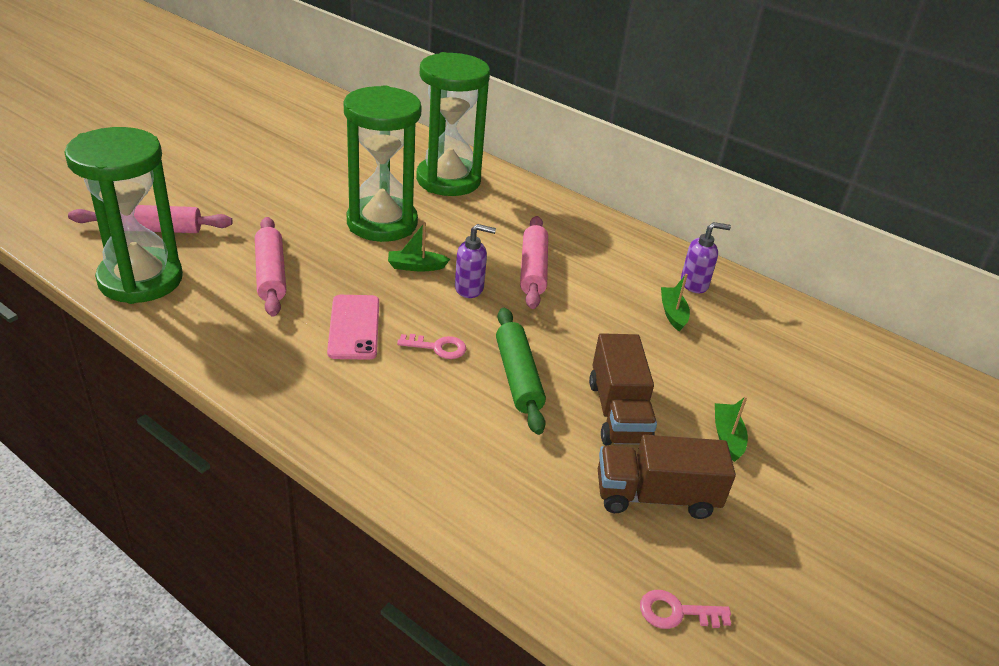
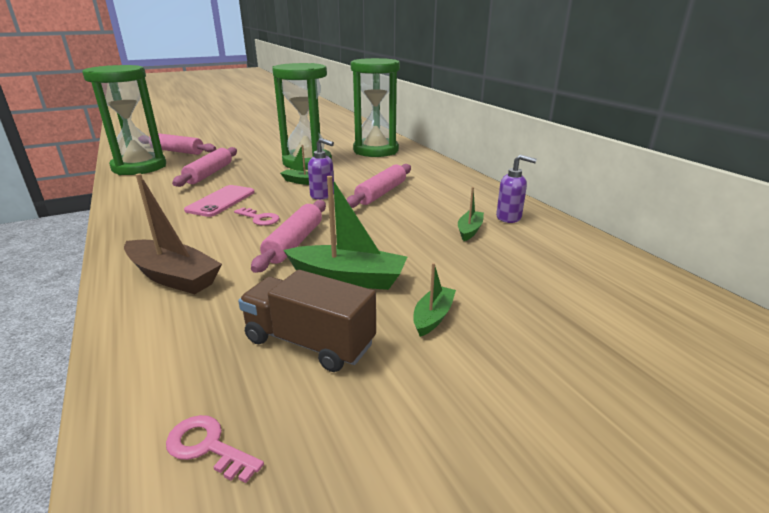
camera: 30 degrees right, 10 degrees down
green rolling pin [496,307,546,435] -> pink rolling pin [251,200,326,273]
brown truck [589,333,657,445] -> green boat [283,176,407,290]
none -> brown boat [124,173,222,294]

